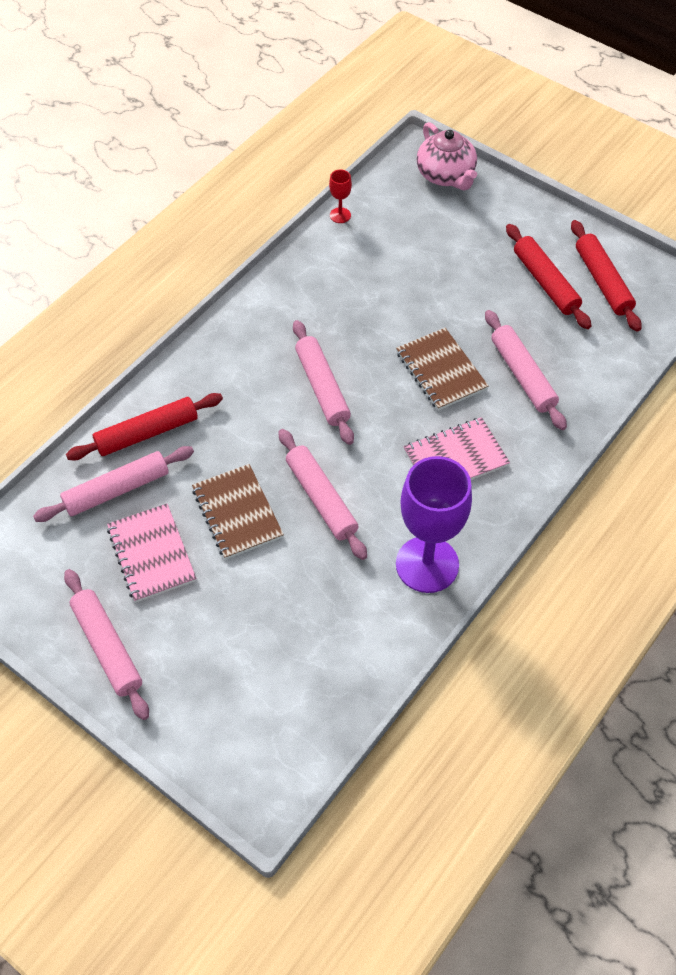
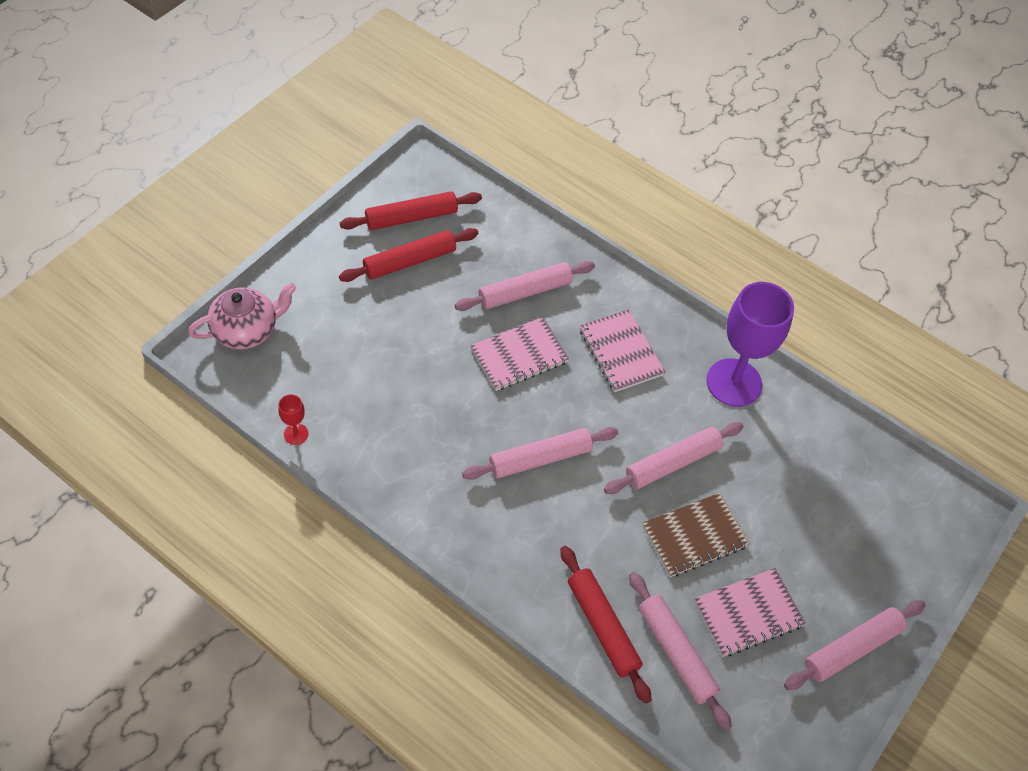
camera: 95 degrees left, 0 degrees up
brown notebook [396,328,489,411] -> pink notebook [470,317,569,391]

